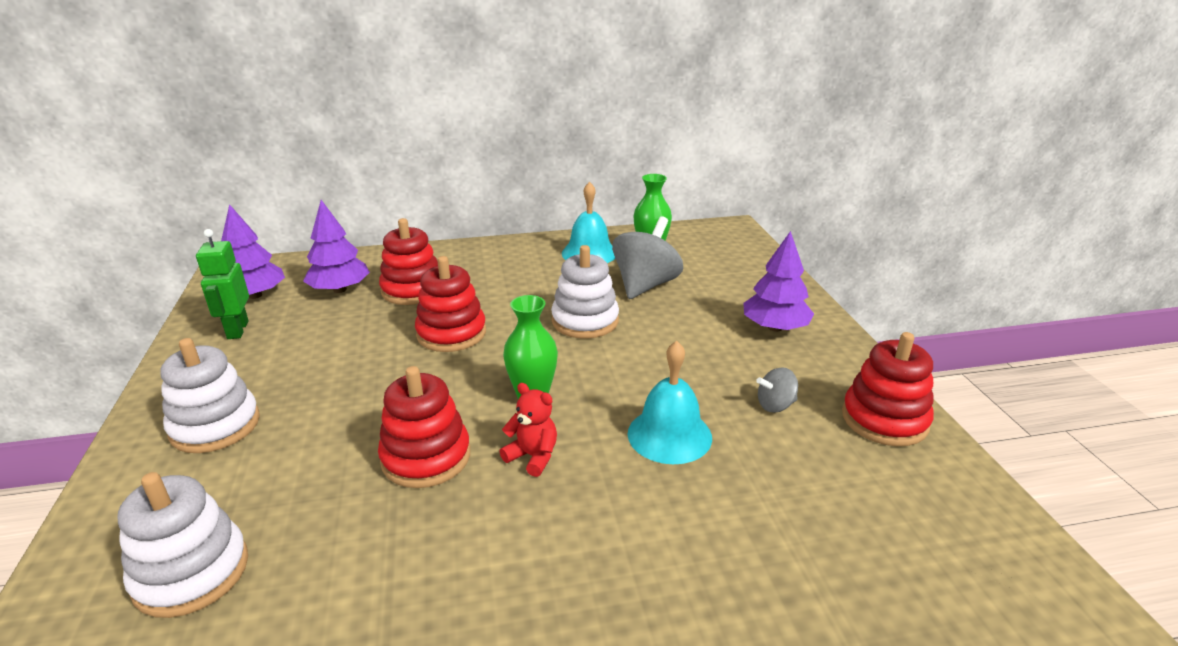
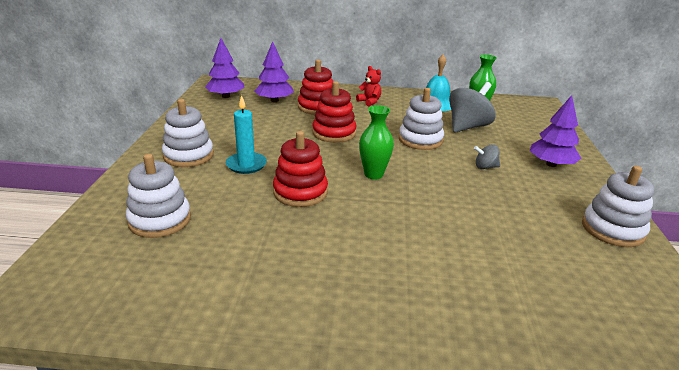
camera: 15 degrees right, 0 degrees up
green robot [196,229,249,339] -> none
red teddy bear [499,383,557,477] -> red teddy bear moved to [356,66,381,106]
turquoise bell [628,341,712,464] -> none
grey spinning top [756,367,798,413] -> grey spinning top moved to [474,144,500,169]
red stacking toy [842,332,934,446] -> white stacking toy [582,166,654,247]
none -> turquoise candle [226,95,267,174]

